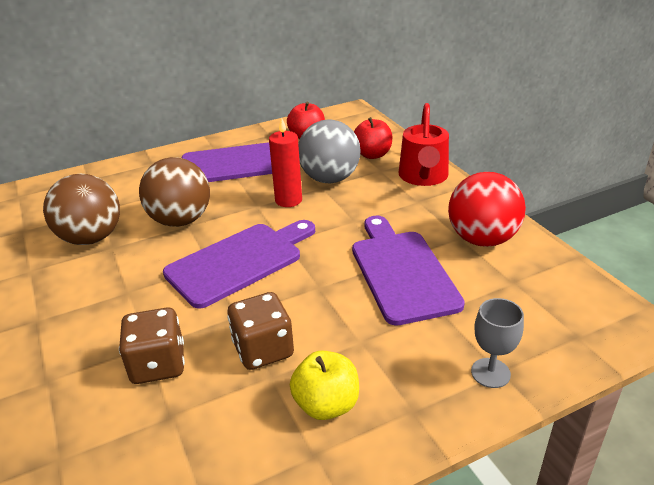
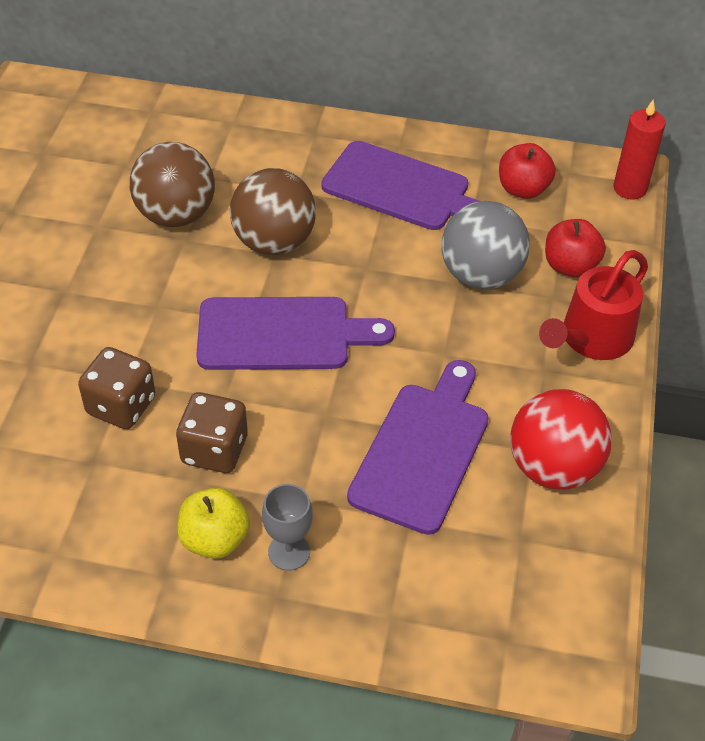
camera: 35 degrees right, 15 degrees up
red candle [269,117,302,207] -> red candle moved to [614,99,666,200]
grey goblet [471,298,524,388] -> grey goblet moved to [262,484,313,571]

